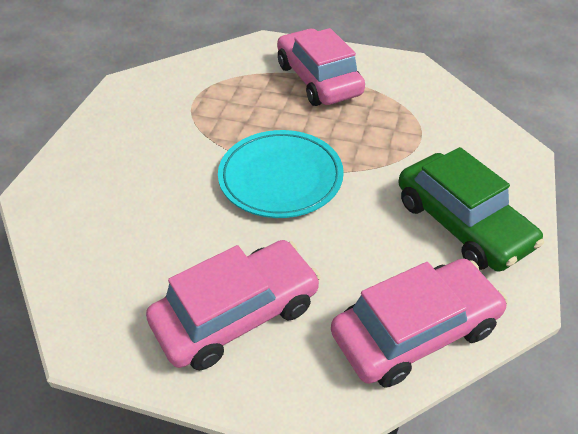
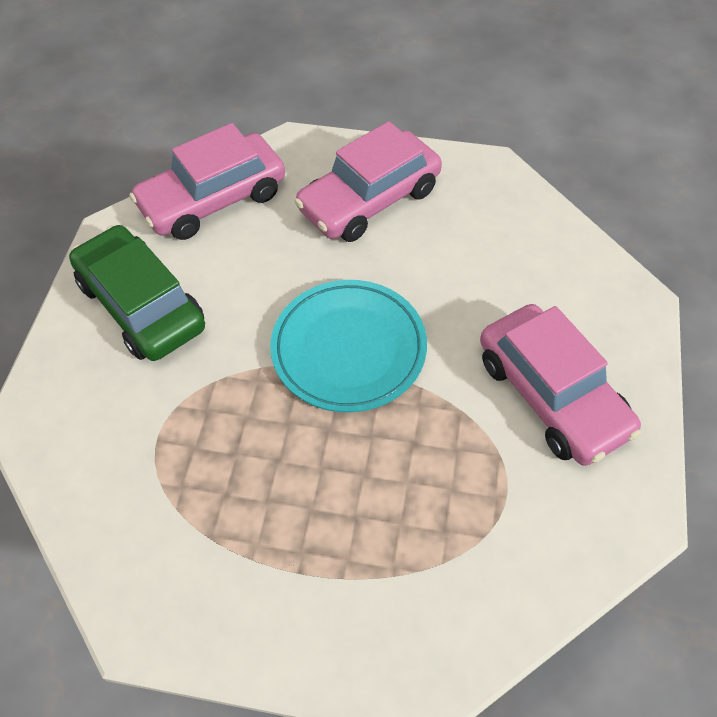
camera: 175 degrees right, 10 degrees up
pink car [277,28,365,106] -> pink car moved to [480,304,641,466]

